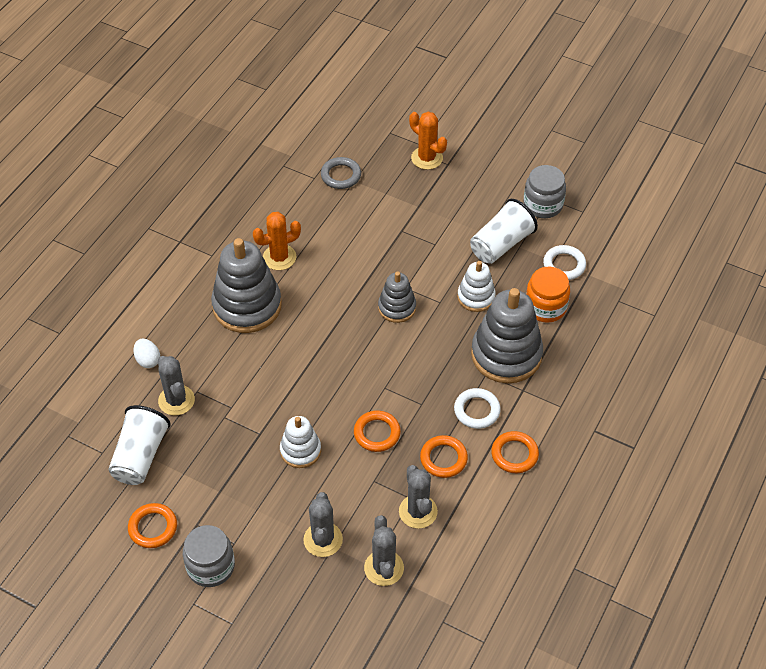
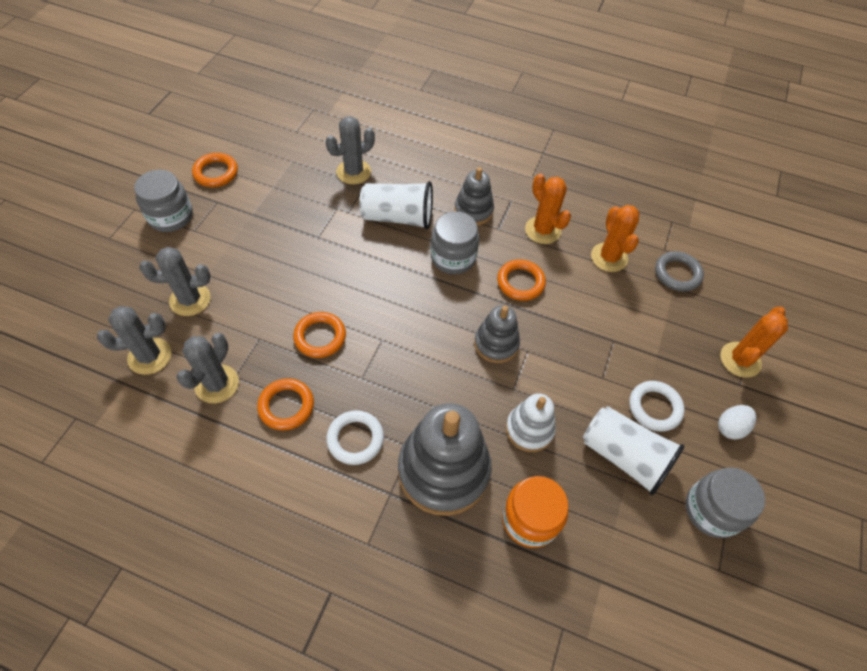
camera: 80 degrees right, 5 degrees up
white cup [108,405,171,485] -> white cup moved to [359,181,433,229]
white egg [133,339,160,368] -> white egg moved to [718,405,756,440]
grey stacking toy [211,238,282,333] -> grey stacking toy [454,167,494,225], size x0.55
white stacking toy [280,416,321,468] -> none
grey cactus [399,465,438,529] -> grey cactus turned 45 degrees counterclockwise [176,333,239,403]
orange ring [491,431,539,473] -> orange ring moved to [497,259,546,301]
white ring [543,245,586,280] -> white ring moved to [629,381,685,431]
none -> grey jar [430,211,479,274]
none -> orange cactus [591,205,639,272]

